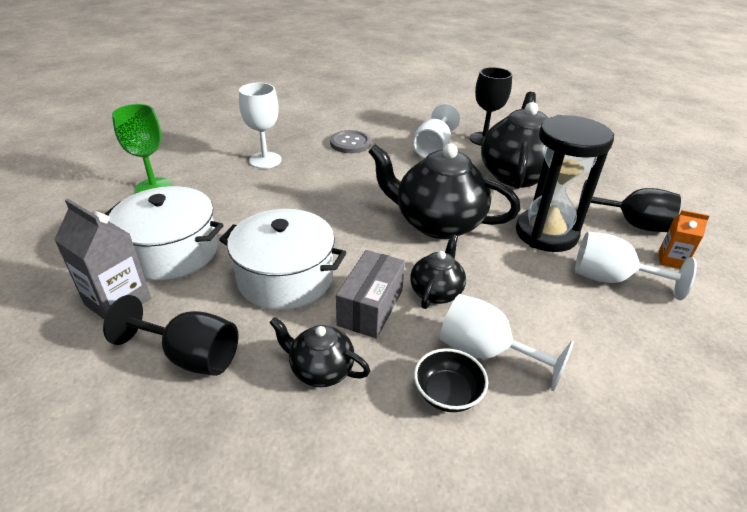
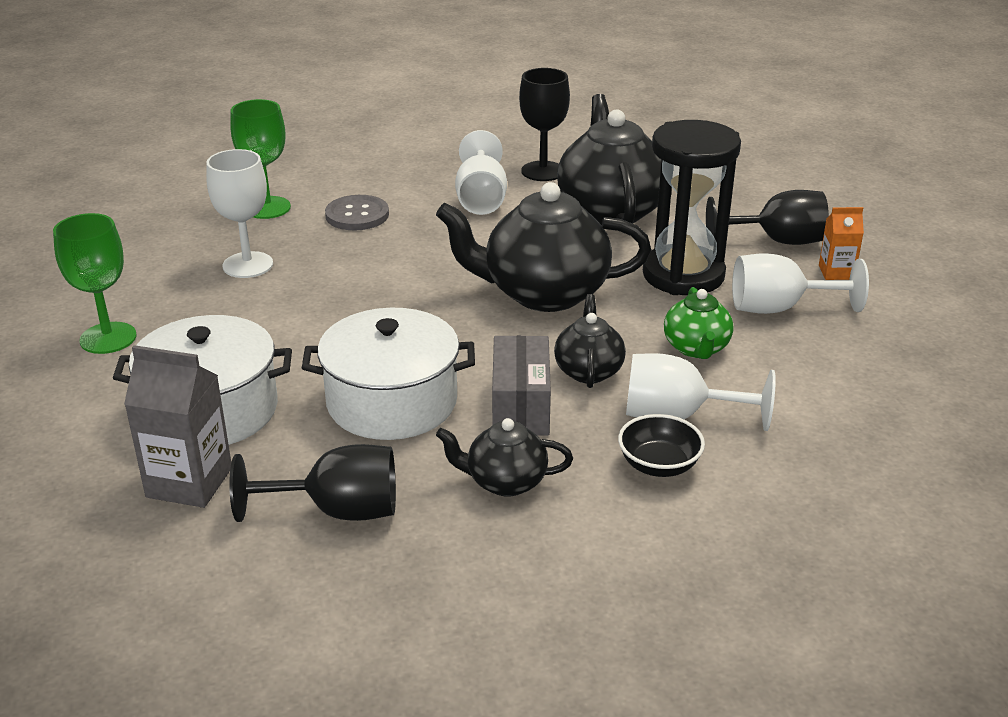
camera: 20 degrees left, 5 degrees down
none -> green goblet [230,99,291,219]
none -> green teapot [664,287,734,359]

